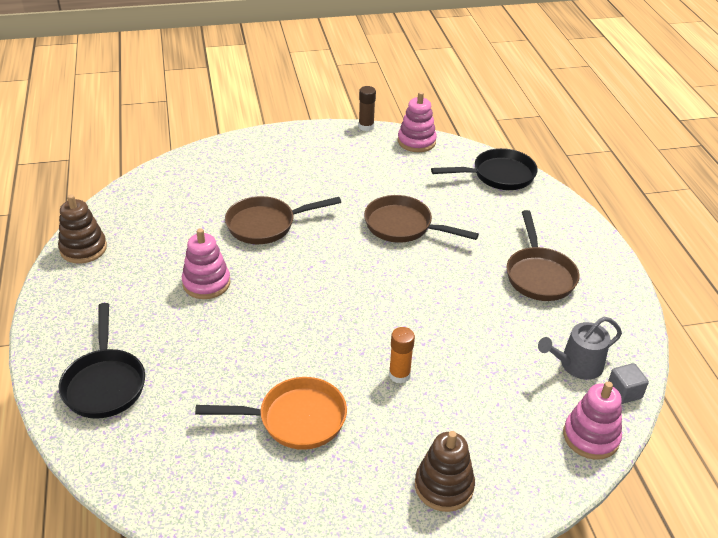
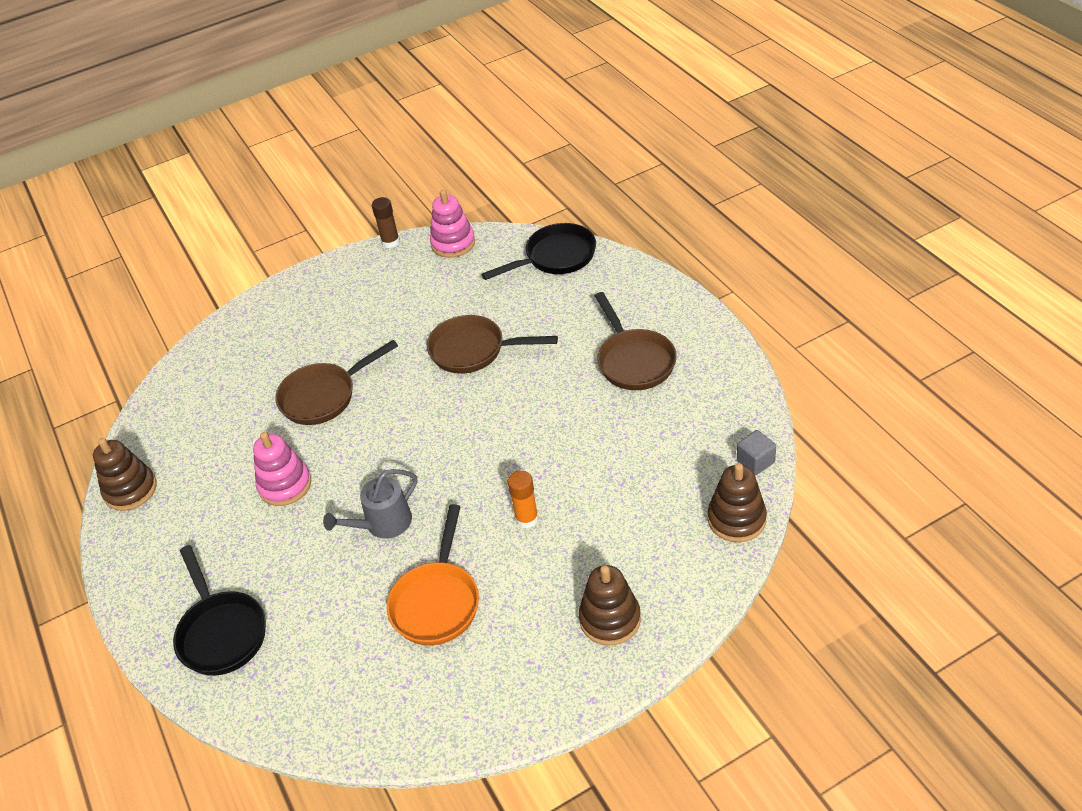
camera: 10 degrees left, 5 degrees up
orange pan [195,377,347,450] -> orange pan turned 120 degrees clockwise [387,504,479,645]
grey watering can [538,317,622,380] -> grey watering can moved to [323,469,417,539]
pink stacking toy [563,382,622,460] -> brown stacking toy [708,463,767,542]

